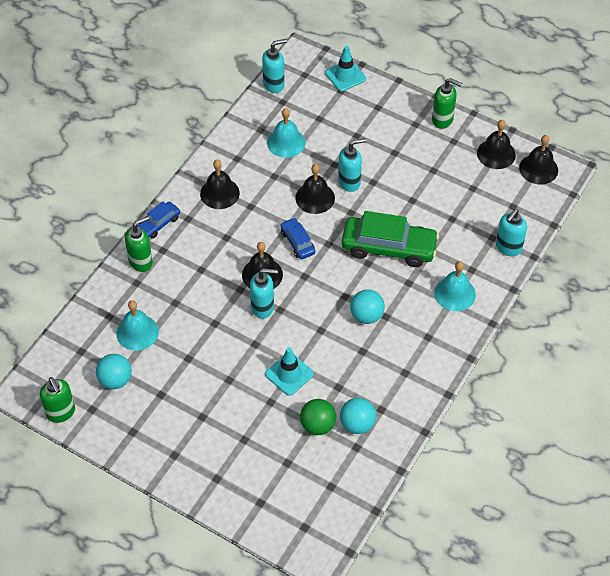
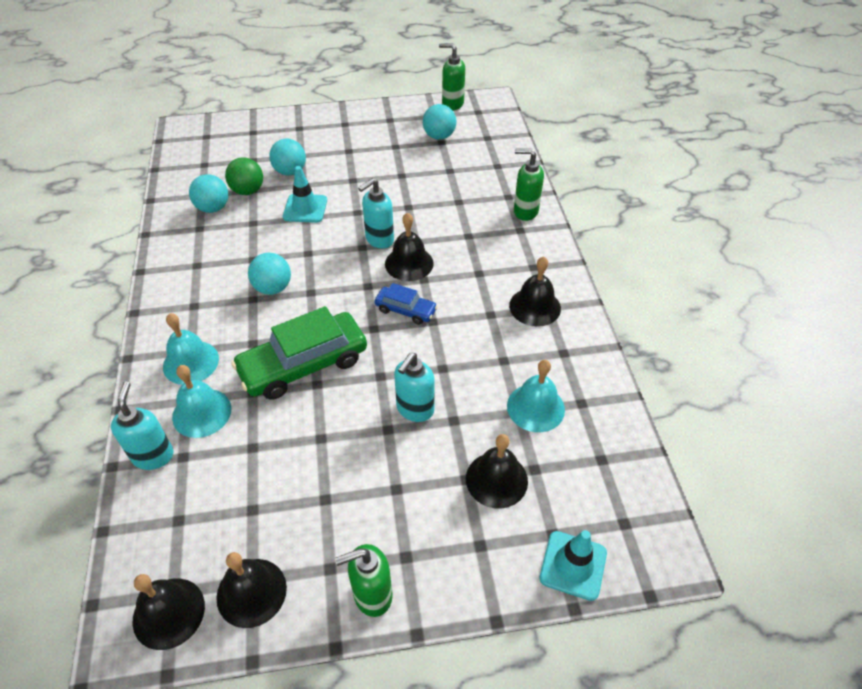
camera: 140 degrees right, 5 degrees down
turquoise bell [116,300,159,351] -> turquoise bell moved to [172,365,231,438]
green soap dispenser [125,216,153,272] -> green soap dispenser turned 90 degrees clockwise [514,148,544,221]
blue car [137,201,180,239] -> none
turquoise soap dispenser [262,39,287,93] -> none
black bell [295,164,335,214] -> black bell moved to [466,434,528,509]
none -> turquoise ball [269,139,306,175]

